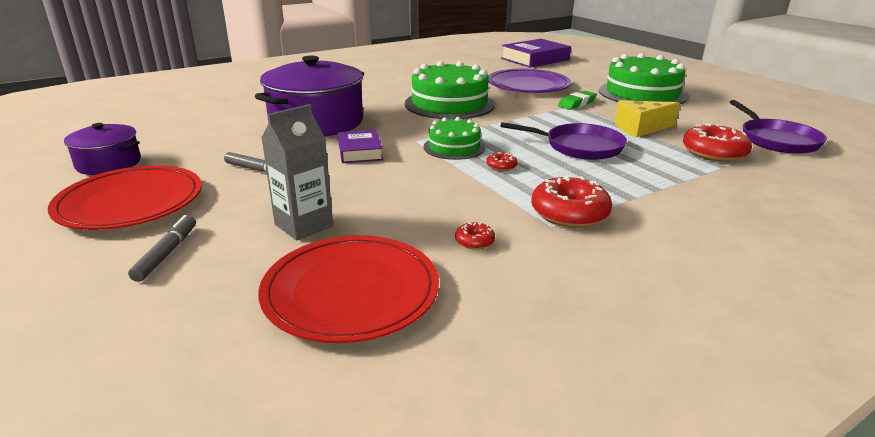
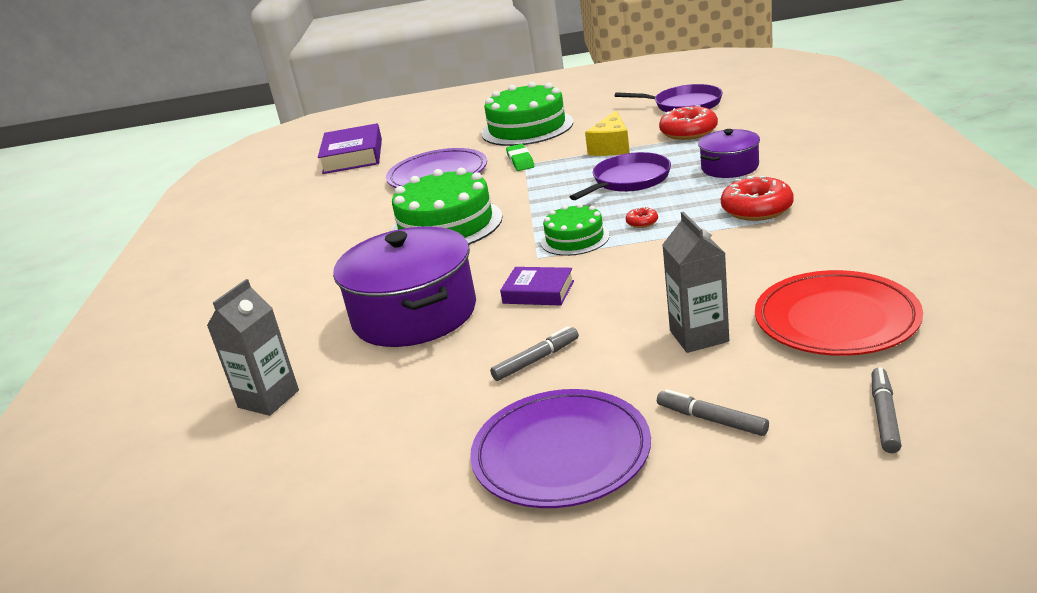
camera: 55 degrees left, 0 degrees up
red plate [48,165,202,230] -> purple plate [470,389,651,508]
purple pot [64,123,141,175] -> purple pot moved to [698,129,760,178]
red donut [455,222,495,250] -> none
none -> grey carton [207,279,299,416]
none -> grey marker [872,367,902,453]

